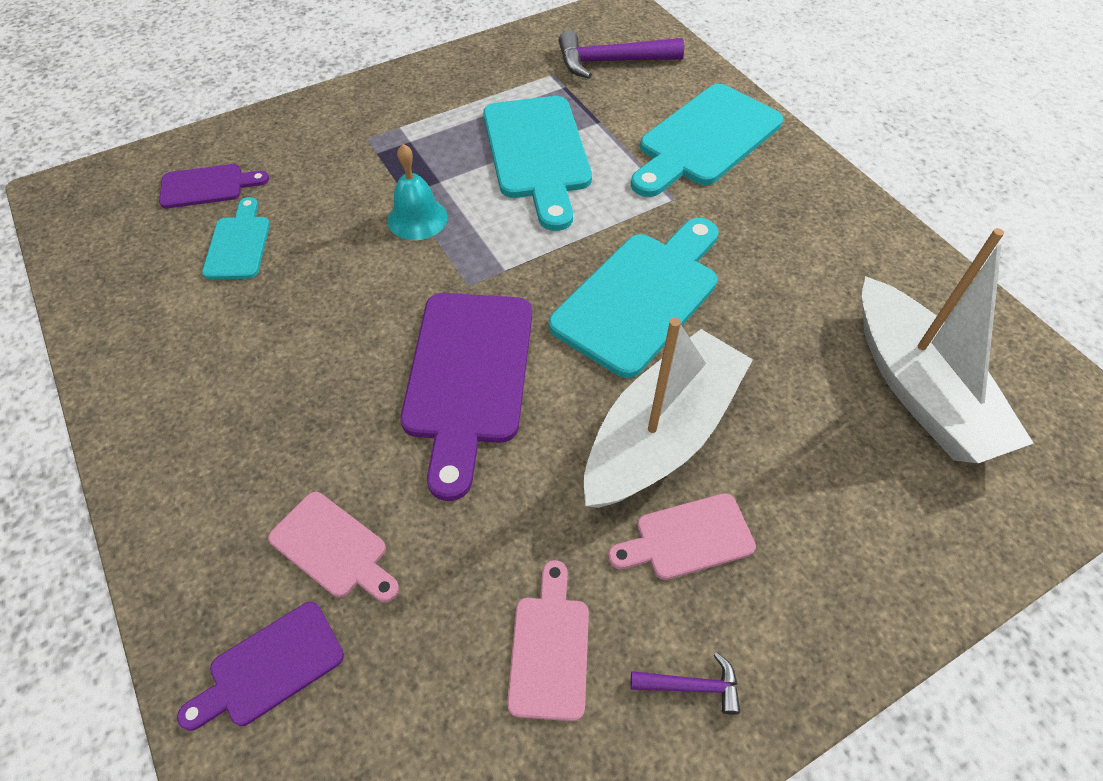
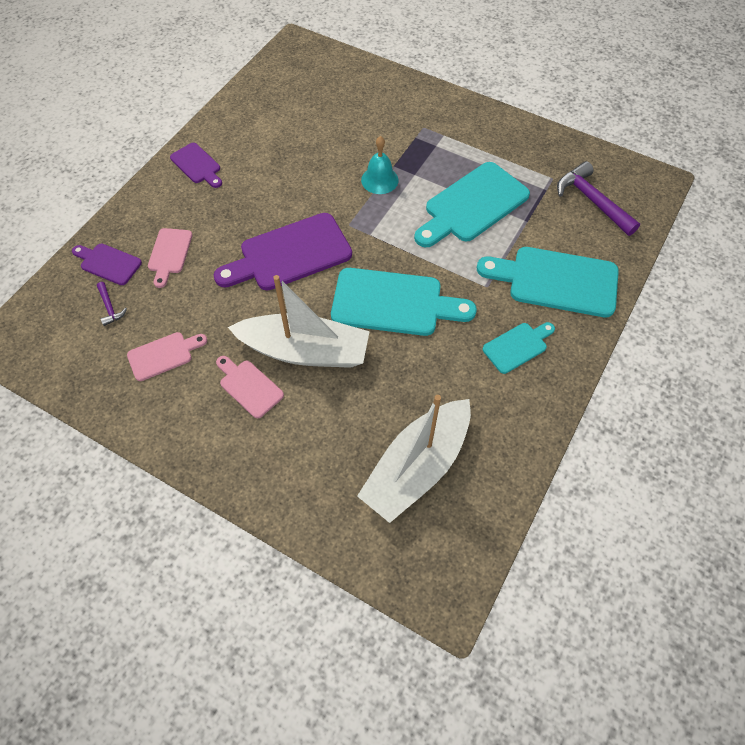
camera: 60 degrees right, 5 degrees up
purple cutting board [159,164,269,208] -> purple cutting board moved to [170,143,222,188]
turquoise cutting board [202,197,270,280] -> turquoise cutting board moved to [483,322,555,374]
purple hammer [631,652,740,715] -> purple hammer moved to [97,282,127,326]

